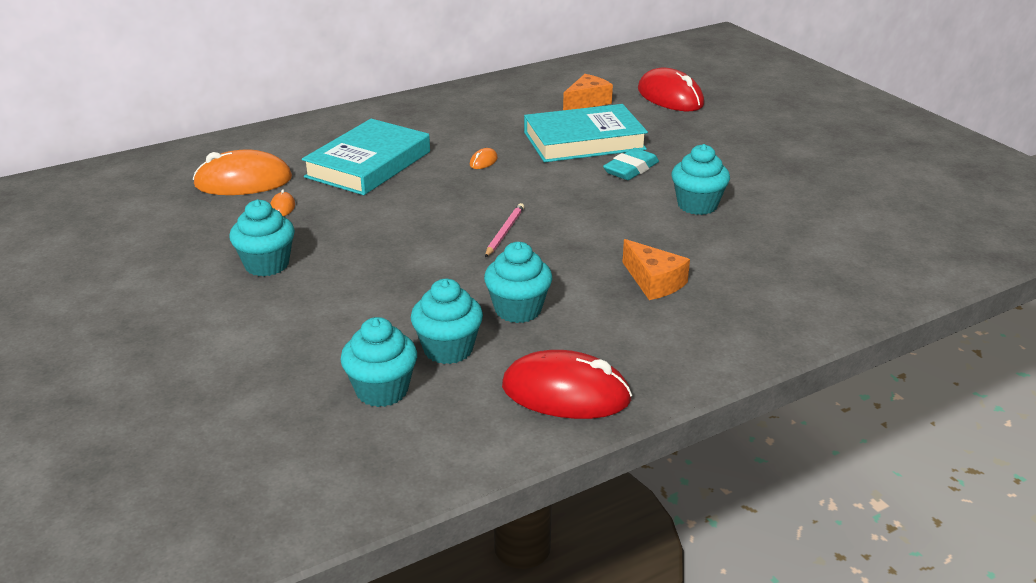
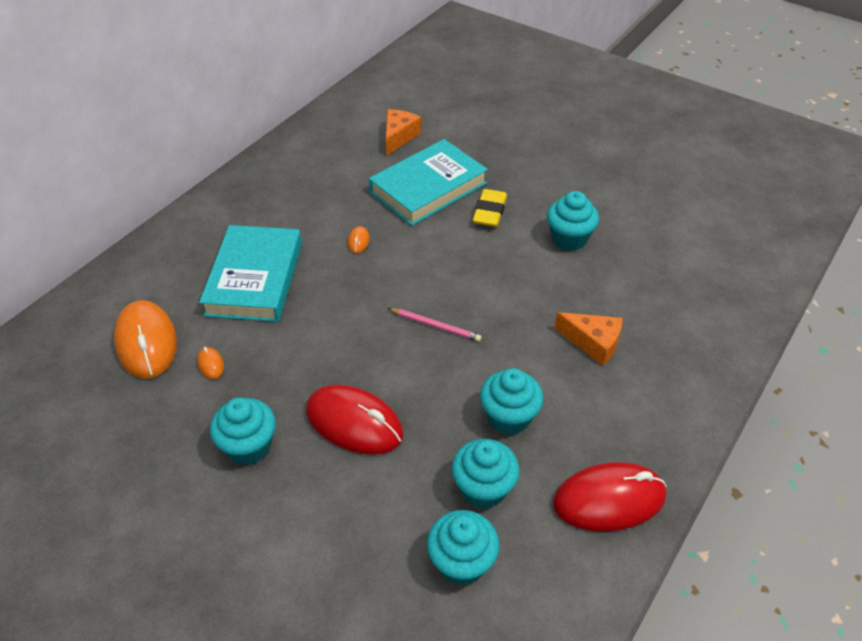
camera: 25 degrees left, 15 degrees up
orange mouse [193,149,292,195] -> orange mouse turned 75 degrees counterclockwise [114,300,177,379]
pink pencil [485,203,524,257] -> pink pencil turned 120 degrees clockwise [388,308,482,342]
turquoise eraser [603,148,659,180] -> yellow eraser [473,189,507,227]
red mouse [638,67,704,111] -> red mouse moved to [306,385,403,455]

